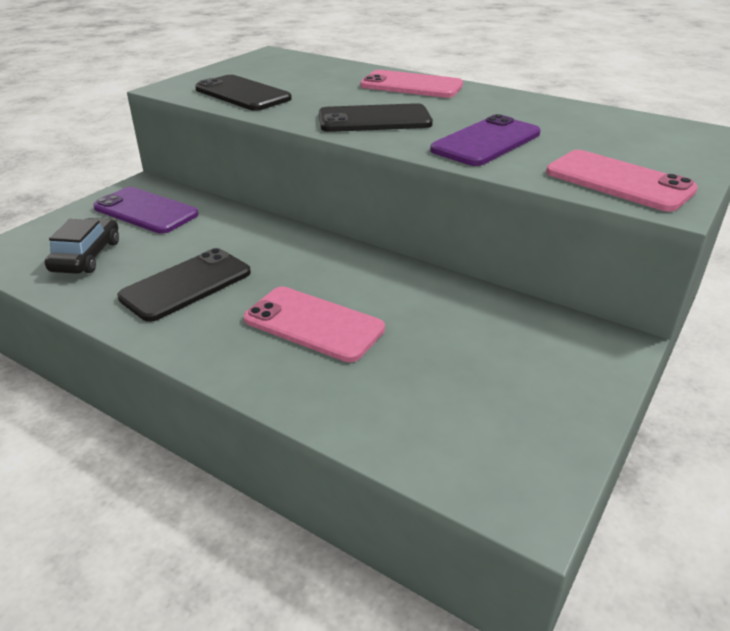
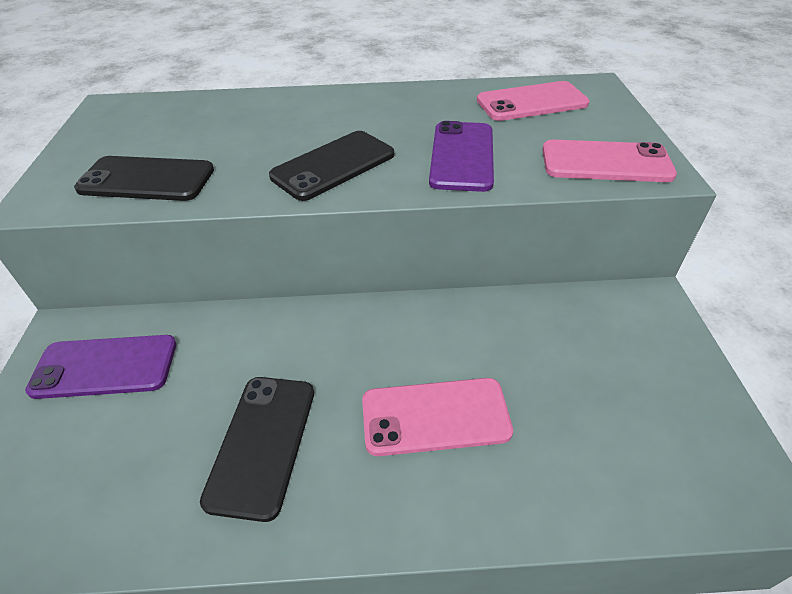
camera: 35 degrees left, 10 degrees up
black car [45,218,119,274] -> none
pink phone [361,70,463,98] -> pink phone moved to [477,81,590,121]

